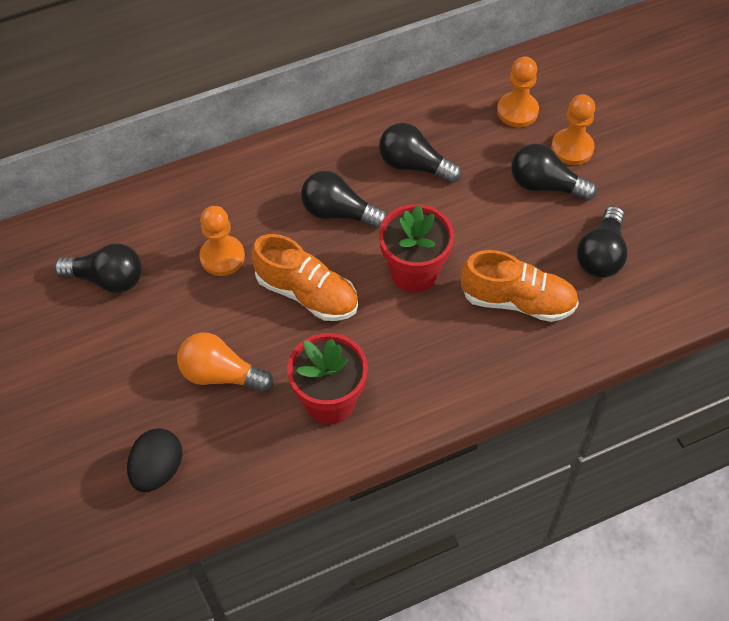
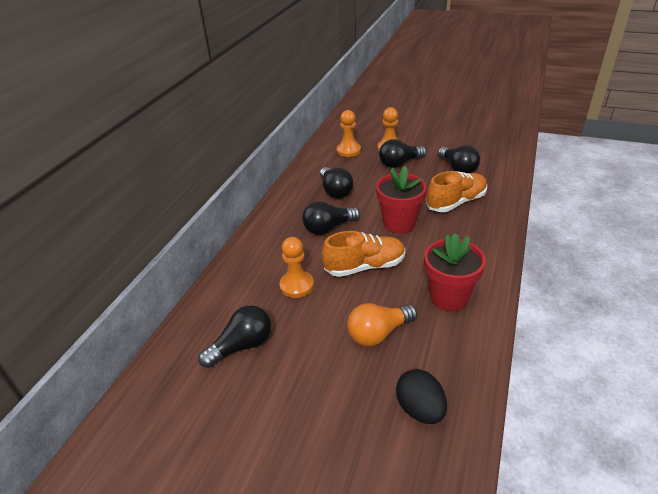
camera: 45 degrees left, 20 degrees down
black light bulb [379,123,462,183] -> black light bulb turned 90 degrees counterclockwise [320,167,353,199]

